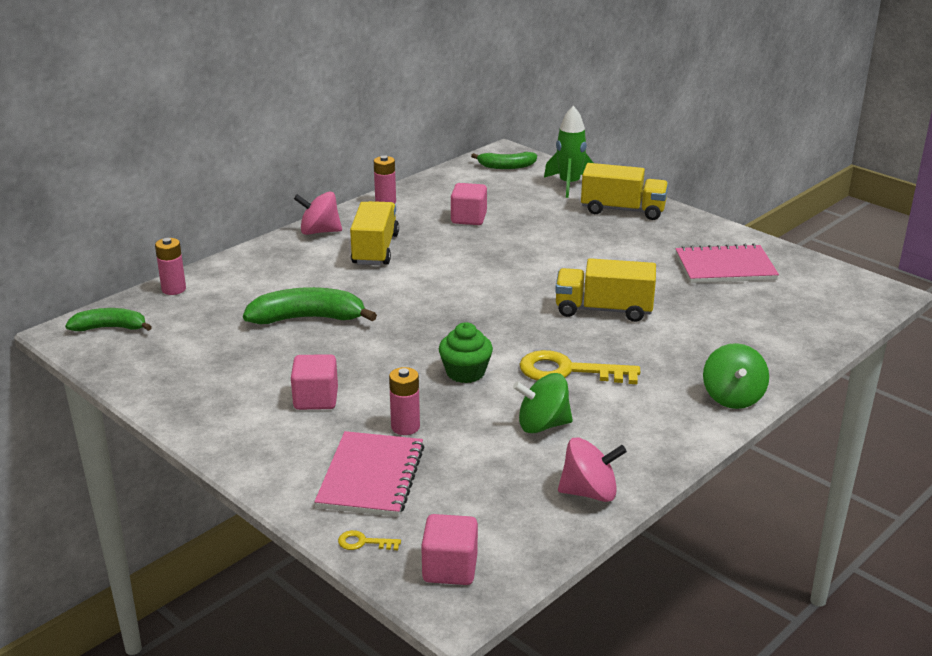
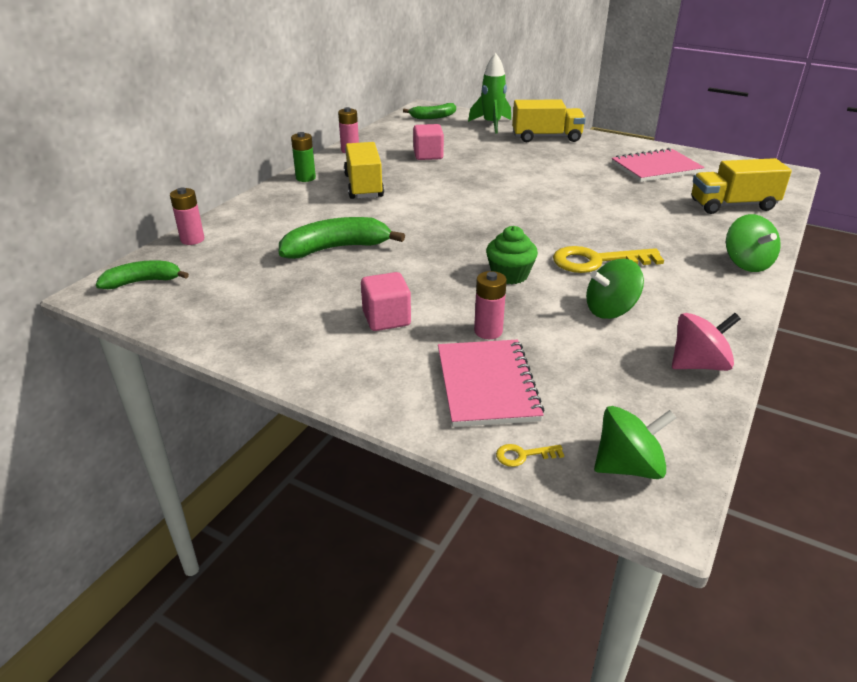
camera: 15 degrees left, 5 degrees up
pink spinning top [294,192,342,235] -> green battery [291,132,316,182]
pink cube [421,514,478,585] -> green spinning top [594,406,677,479]
yellow truck [555,258,656,322] -> yellow truck moved to [692,158,792,214]

